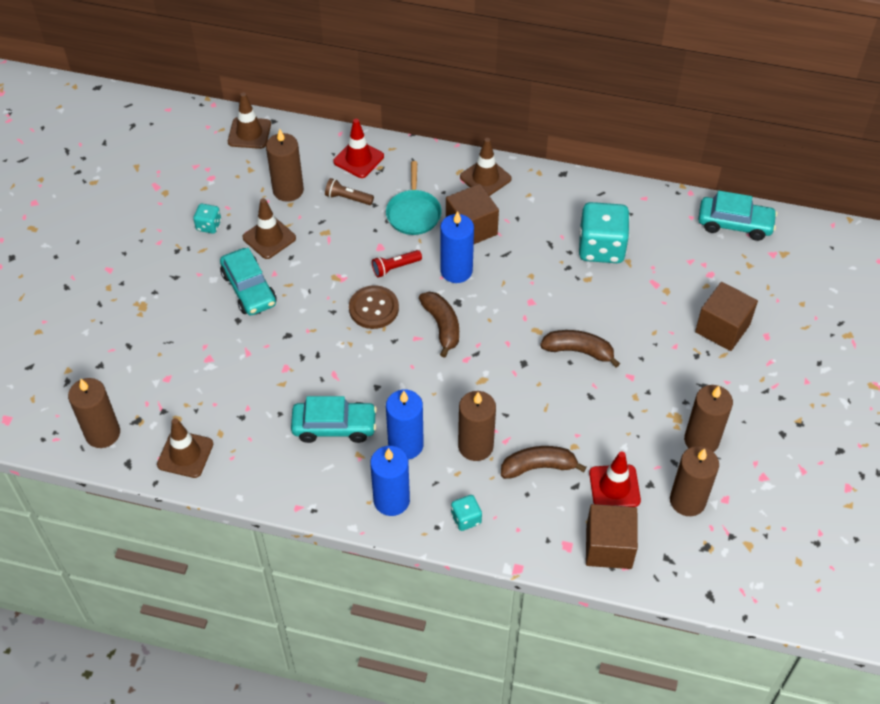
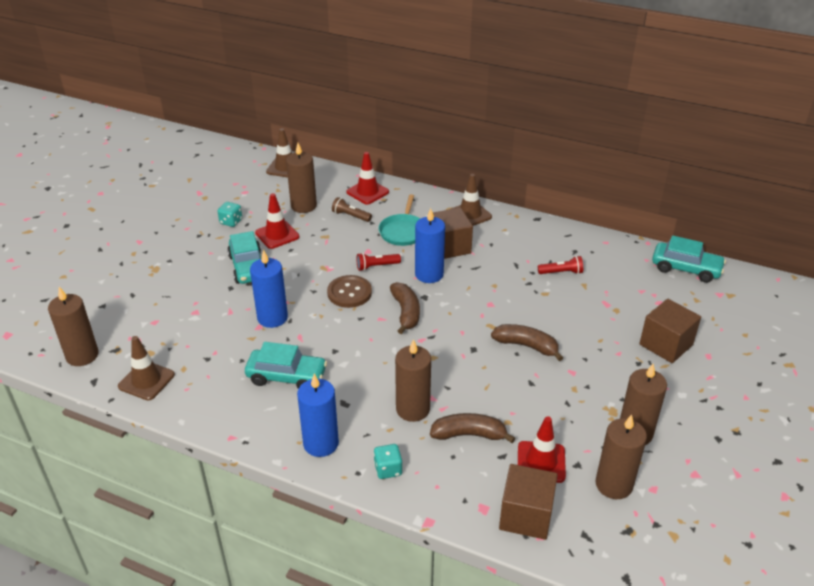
camera: 10 degrees right, 15 degrees down
brown traffic cone [242,198,296,259] -> red traffic cone [255,193,299,249]
blue candle [386,390,424,460] -> blue candle moved to [250,250,288,328]
turquoise dice [579,202,630,263] -> red flashlight [538,256,583,274]

